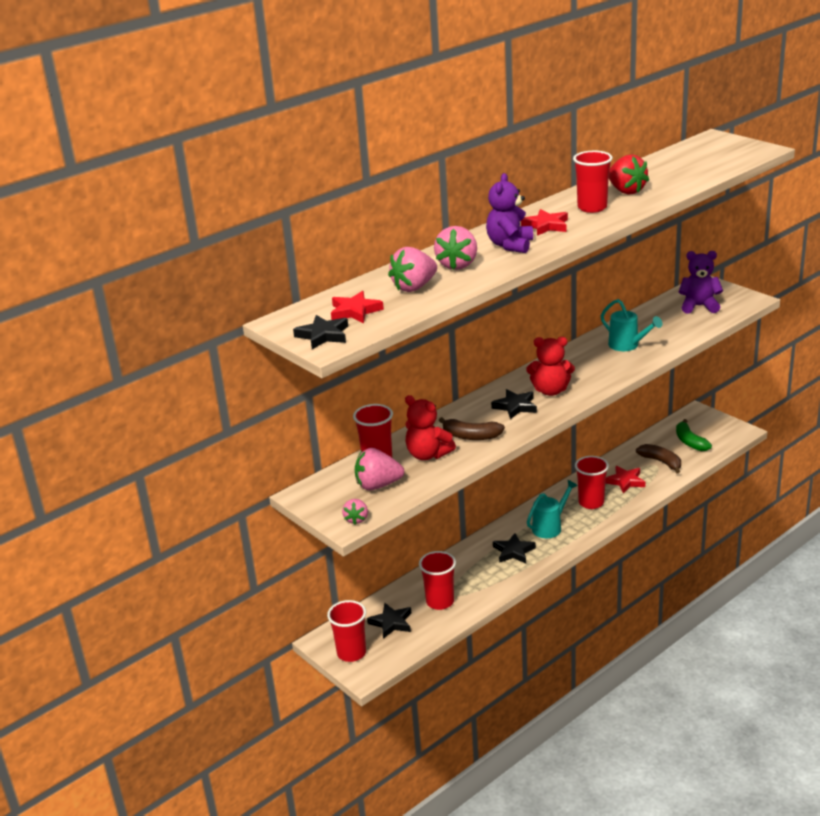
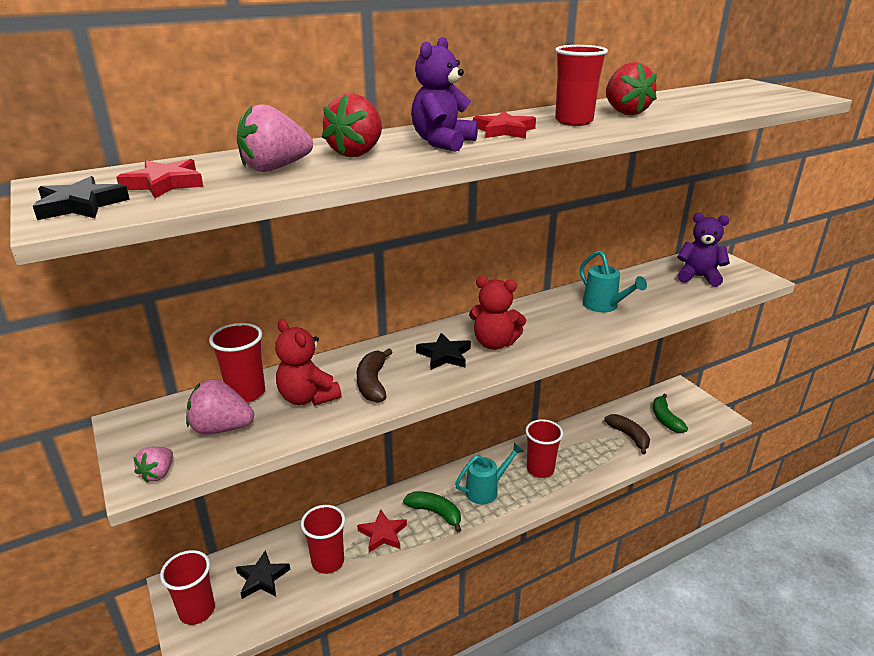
camera: 10 degrees right, 0 degrees up
pink strawberry [434,226,477,270] -> red strawberry [322,93,382,157]
brown banana [439,417,505,440] -> brown banana turned 60 degrees clockwise [357,348,393,403]
black star [493,533,536,563] -> green banana [403,491,461,533]
red star [605,466,645,493] -> red star moved to [357,510,407,553]

